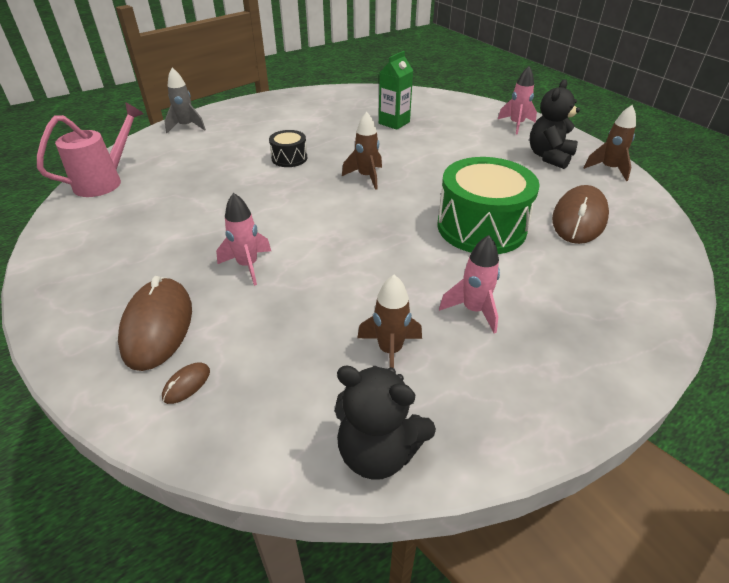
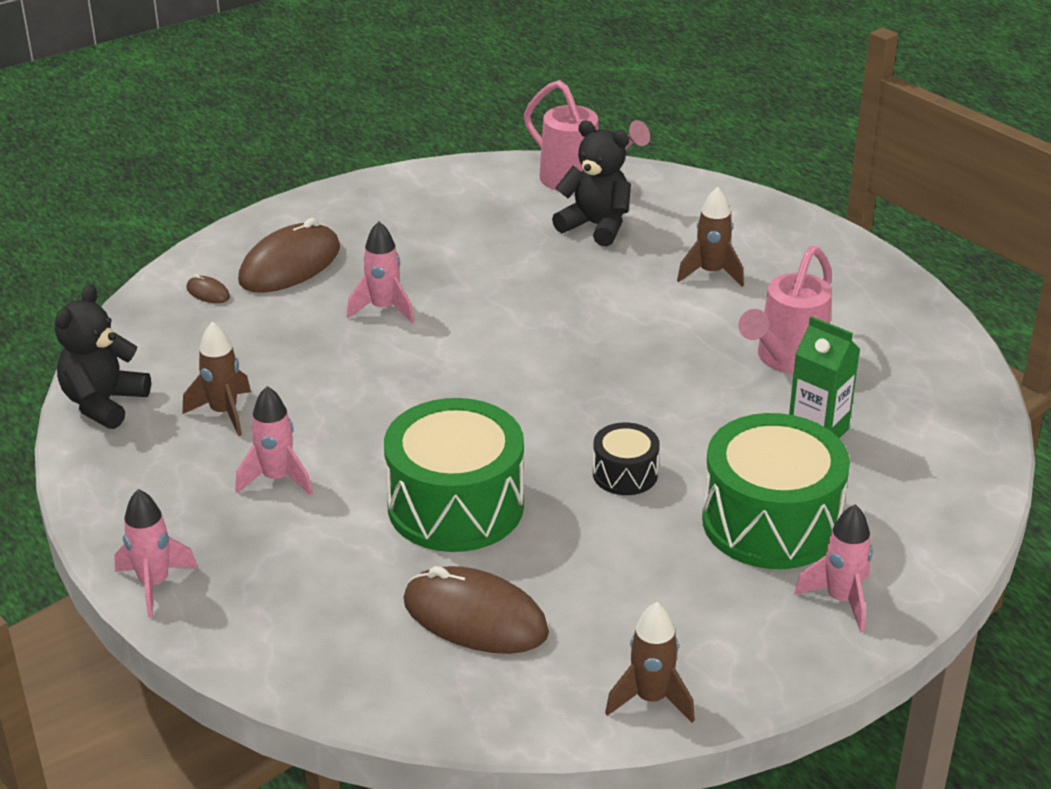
camera: 90 degrees right, 5 degrees down
brown mouse [118,276,192,371] -> brown mouse turned 45 degrees counterclockwise [238,218,340,293]
grey rocket [165,68,206,133] -> none
black drum [269,130,307,167] -> black drum moved to [593,422,660,495]
brown rocket [342,112,382,190] -> brown rocket moved to [677,187,744,287]
black teddy bear [529,79,580,169] -> black teddy bear moved to [552,120,631,246]
none -> pink rocket [114,489,198,617]
none -> green drum [702,413,850,569]
none -> pink watering can [739,246,832,374]

